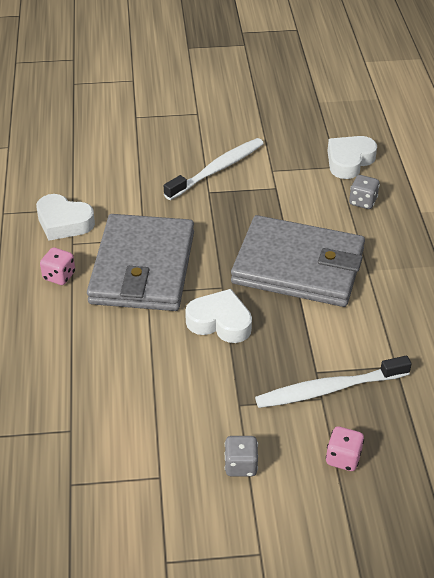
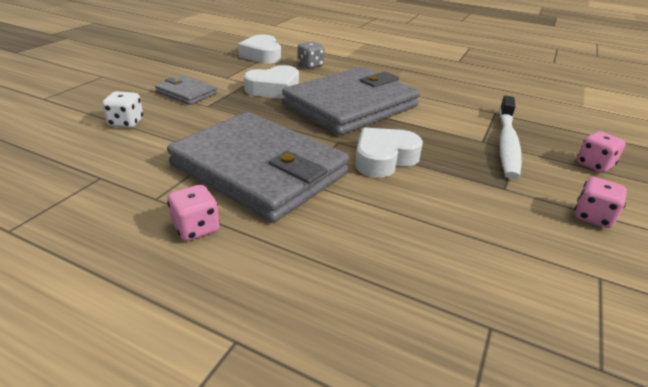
camera: 60 degrees left, 10 degrees down
white heart [36,194,95,241] -> white heart moved to [244,65,299,99]
white toothbrush [164,138,264,200] -> grey wallet [155,76,217,105]
grey dice [225,436,258,477] -> pink dice [574,177,627,228]
none -> white dice [102,91,143,128]

